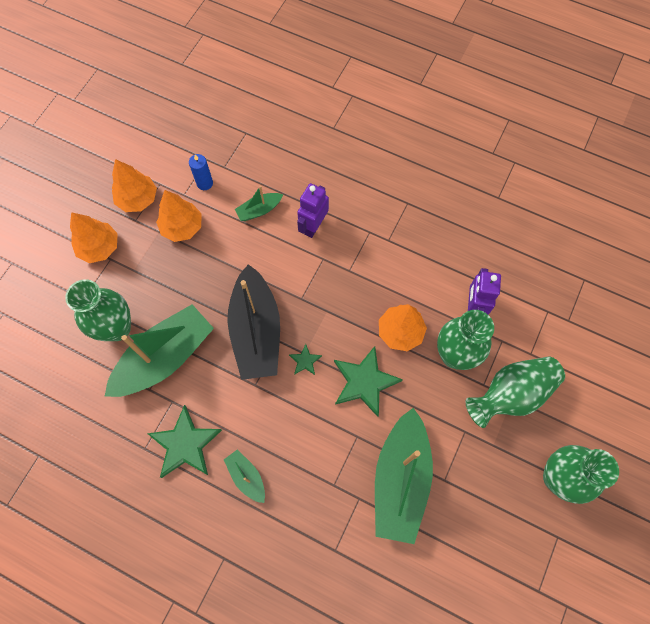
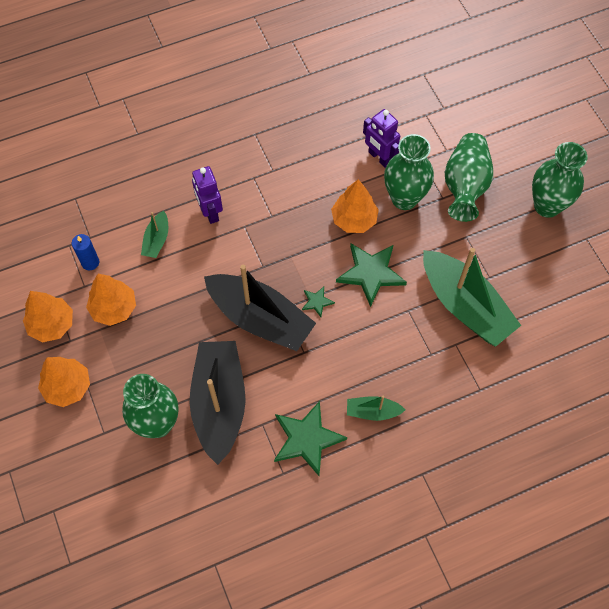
camera: 50 degrees left, 5 degrees down
green boat [104,304,214,397] -> black boat [189,341,246,465]

